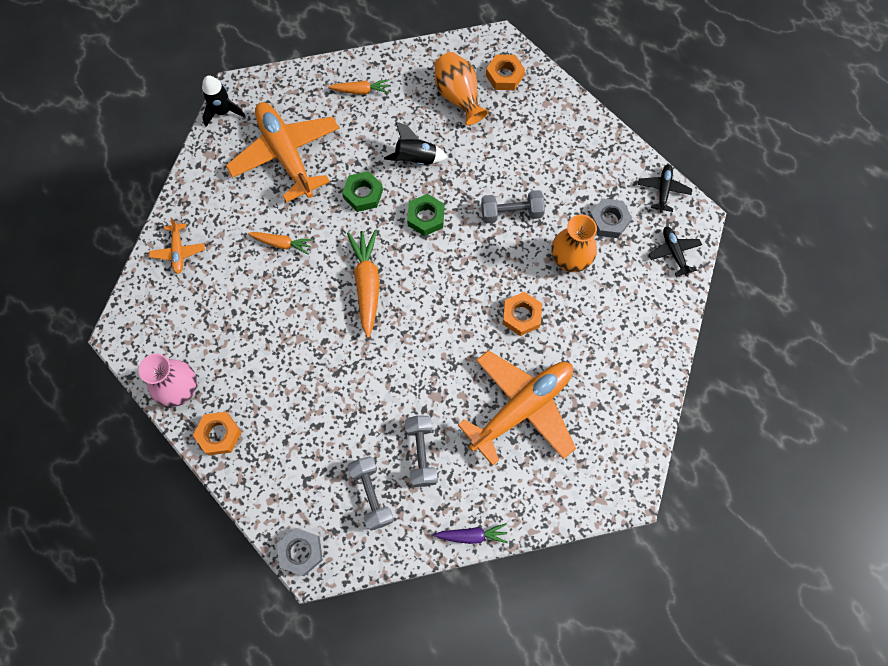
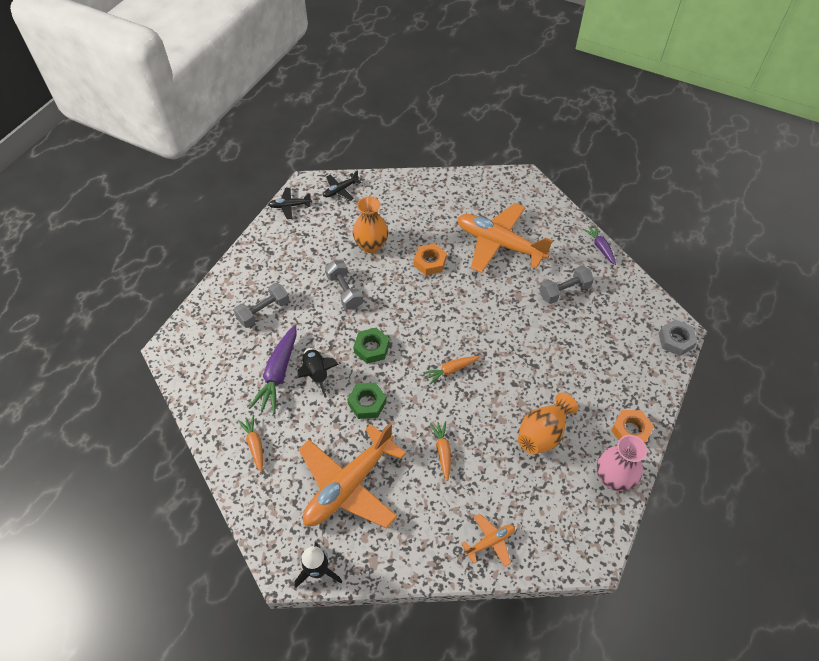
camera: 110 degrees left, 15 degrees down
orange carrot [347,230,380,338] -> orange carrot [423,356,479,385], size x0.58
grey dumbbell [347,456,394,531] -> grey dumbbell moved to [234,283,289,328]
orange vase [435,52,489,125] -> orange vase moved to [518,392,578,454]
orange nut [486,54,525,90] -> none
grey nut [590,198,632,238] -> none
none -> purple carrot [249,325,297,414]

